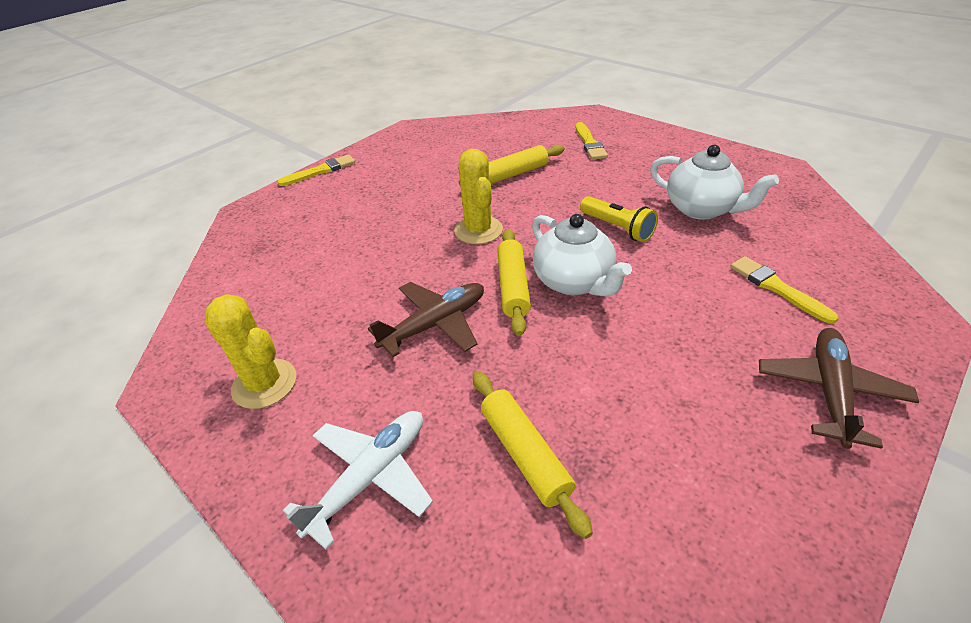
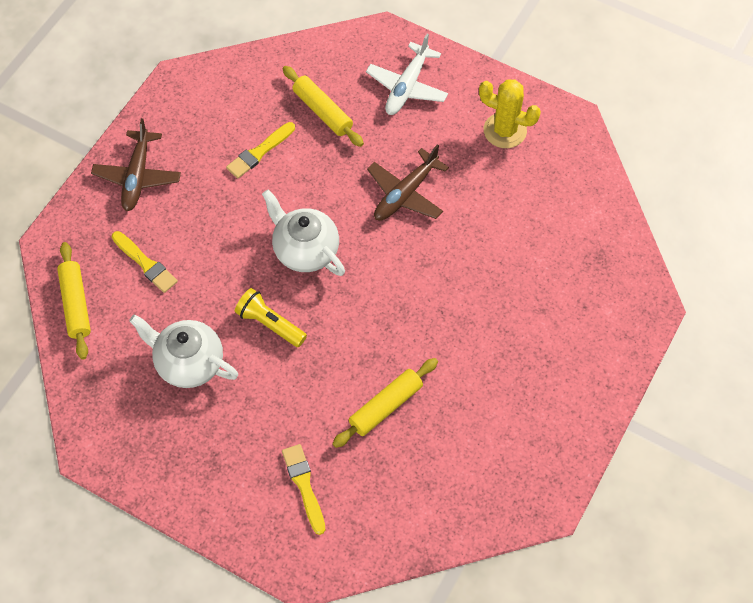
camera: 165 degrees right, 20 degrees up
yellow brush [277,154,355,186] -> yellow brush moved to [226,122,295,179]
yellow cactus [454,149,503,244] -> none
yellow rolling pin [497,229,531,336] -> yellow rolling pin moved to [57,242,91,360]

